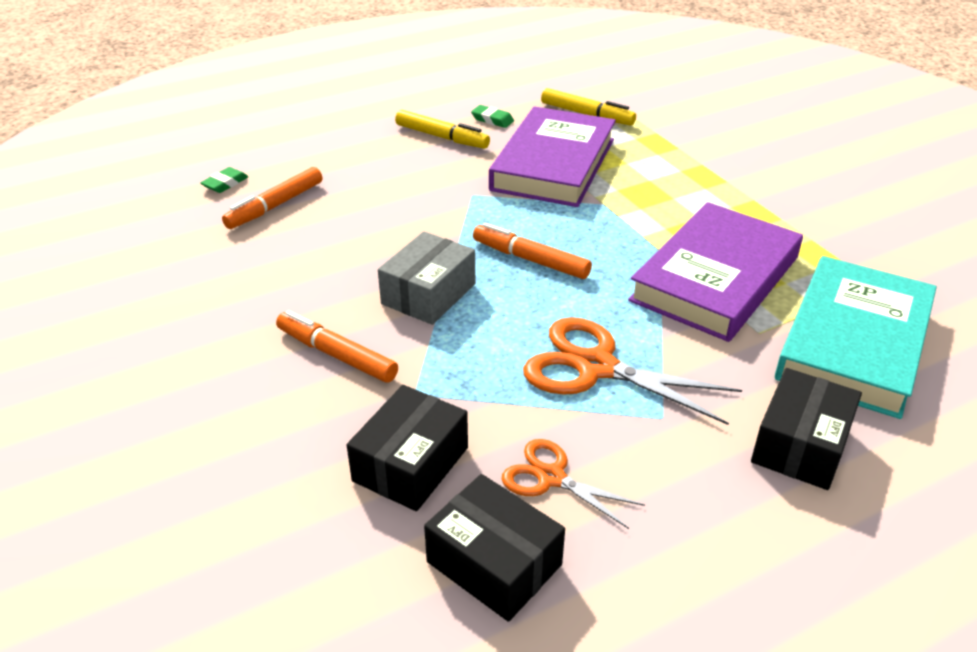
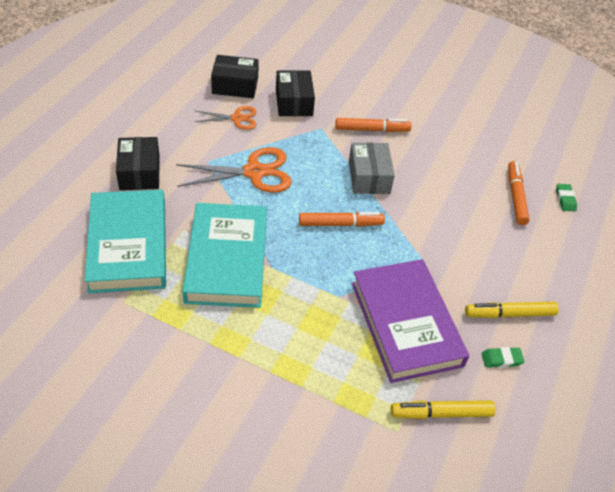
camera: 140 degrees right, 10 degrees up
purple book [628,202,803,342] -> turquoise book [182,203,267,308]

